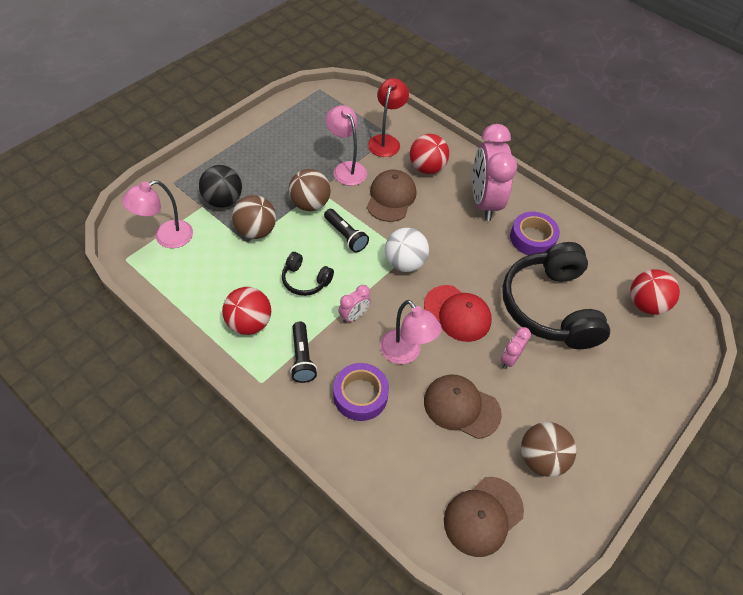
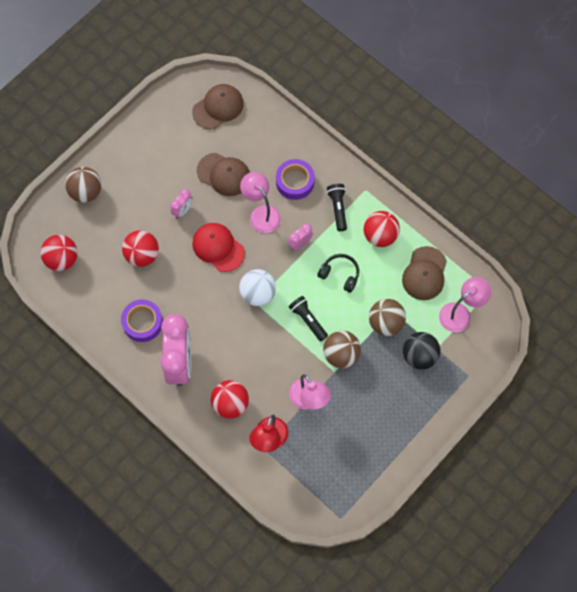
camera: 175 degrees left, 15 degrees up
brown cap [367,169,416,222] -> brown cap moved to [402,246,447,300]
black headphones [502,242,610,349] -> red ball [122,230,159,267]
brown ball [521,422,577,477] -> brown ball moved to [65,167,102,203]

